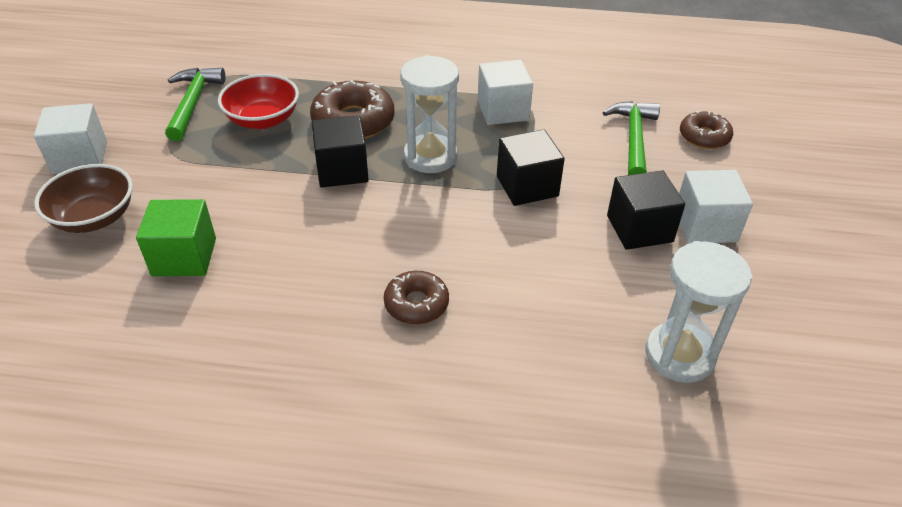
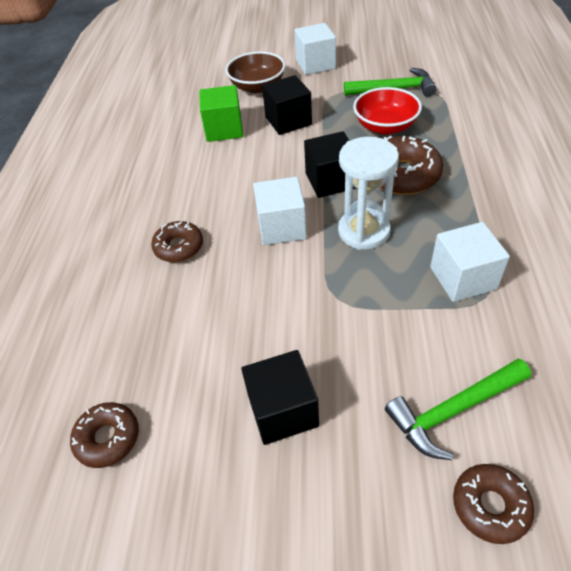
camera: 90 degrees right, 5 degrees up
black cube [497,129,565,206] -> black cube moved to [262,75,312,135]
green hammer [603,101,660,175] -> green hammer turned 150 degrees clockwise [385,358,531,460]
white hourglass [645,241,752,383] -> brown donut [70,402,139,468]
white cube [679,170,753,244] -> white cube moved to [253,177,307,245]

